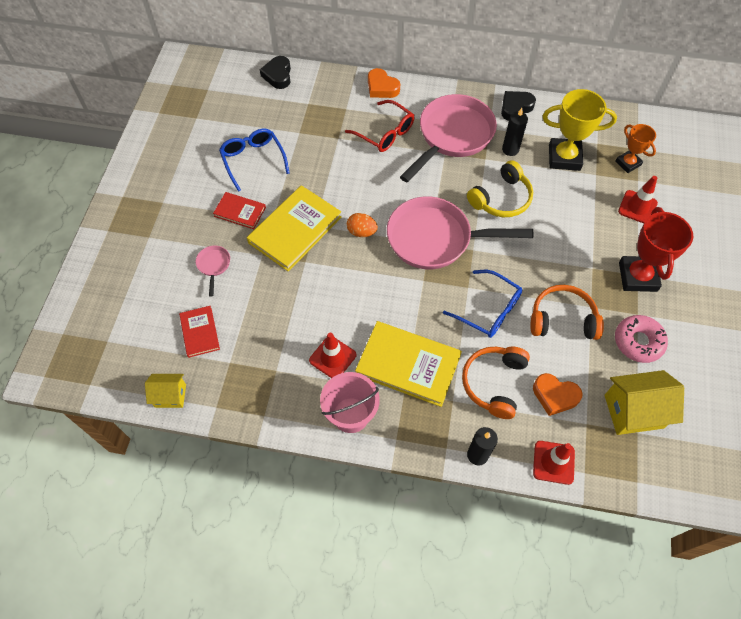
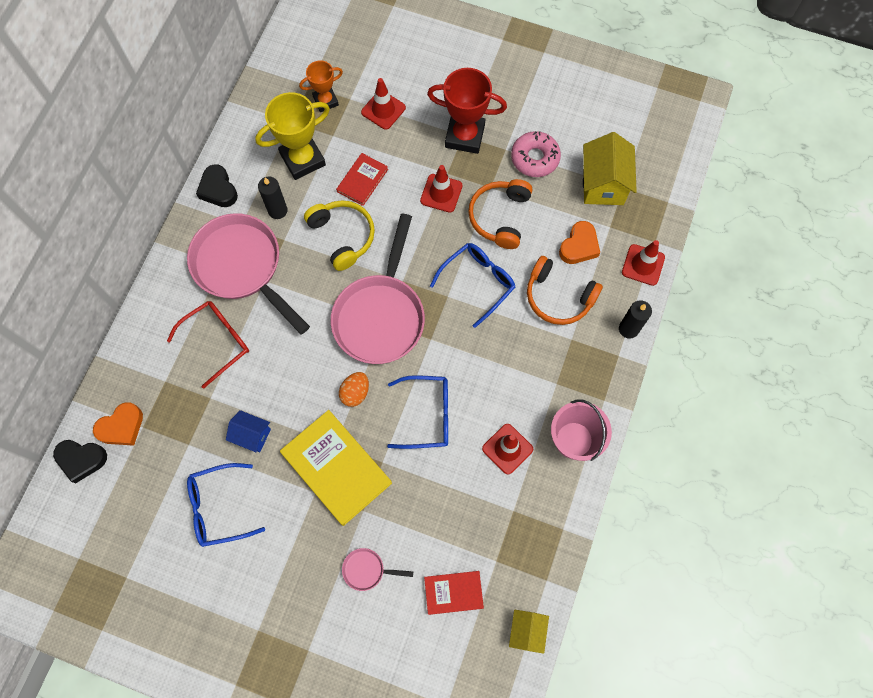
camera: 80 degrees left, 10 degrees up
red book [213,192,266,229] -> red book moved to [336,153,388,206]
yellow book [355,321,462,407] -> none
orange heart [368,68,400,98] -> orange heart moved to [93,402,143,446]
yellow trophy [543,89,617,171] -> yellow trophy turned 45 degrees clockwise [255,92,330,180]
none -> blue house [226,410,271,452]
none -> blue glasses [387,375,448,449]
none -> red traffic cone [420,165,462,213]

